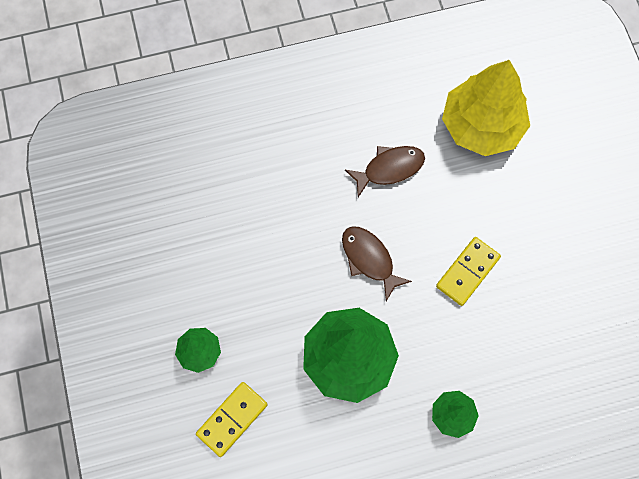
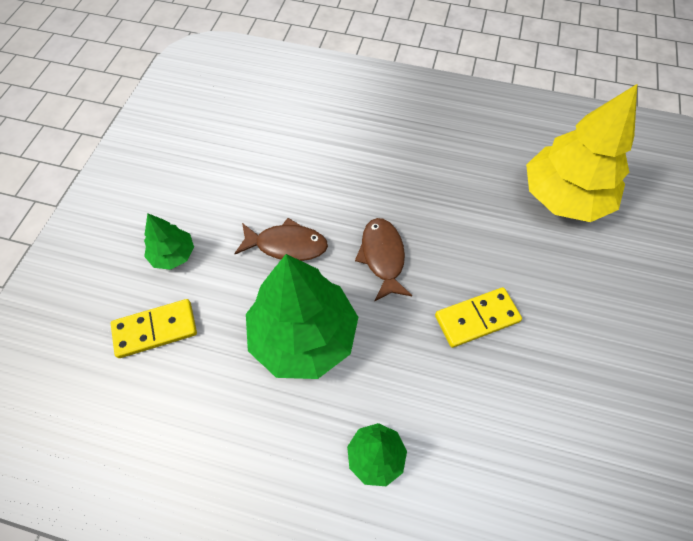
camera: 30 degrees right, 10 degrees down
brown fish [345,146,425,197] -> brown fish moved to [234,218,328,261]

